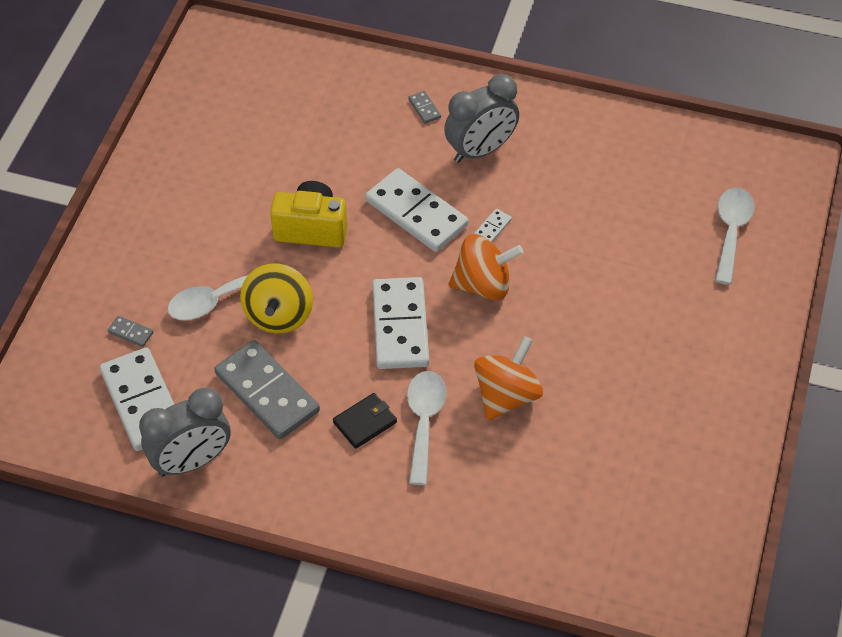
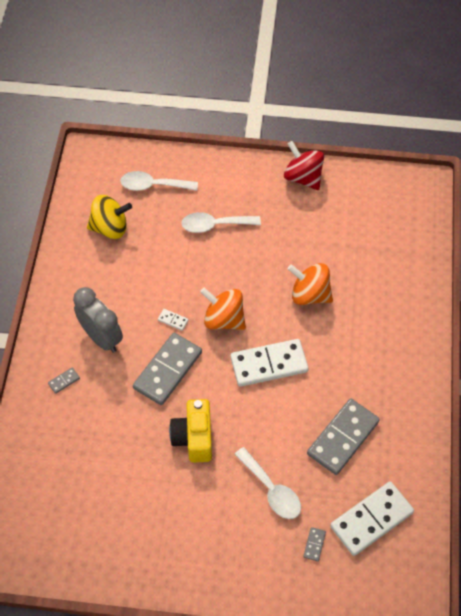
camera: 100 degrees left, 5 degrees up
grey clock [139,387,230,476] -> none
yellow spinning top [240,263,313,333] -> yellow spinning top moved to [87,195,132,239]
black wallet [333,393,397,449] -> none
white domino [365,168,468,252] -> grey domino [133,333,202,405]
white spoon [407,371,446,485] -> white spoon moved to [181,212,261,233]
orange spinning top [449,234,523,300] -> orange spinning top turned 45 degrees counterclockwise [200,287,246,330]
none -> red spinning top [284,141,324,190]

